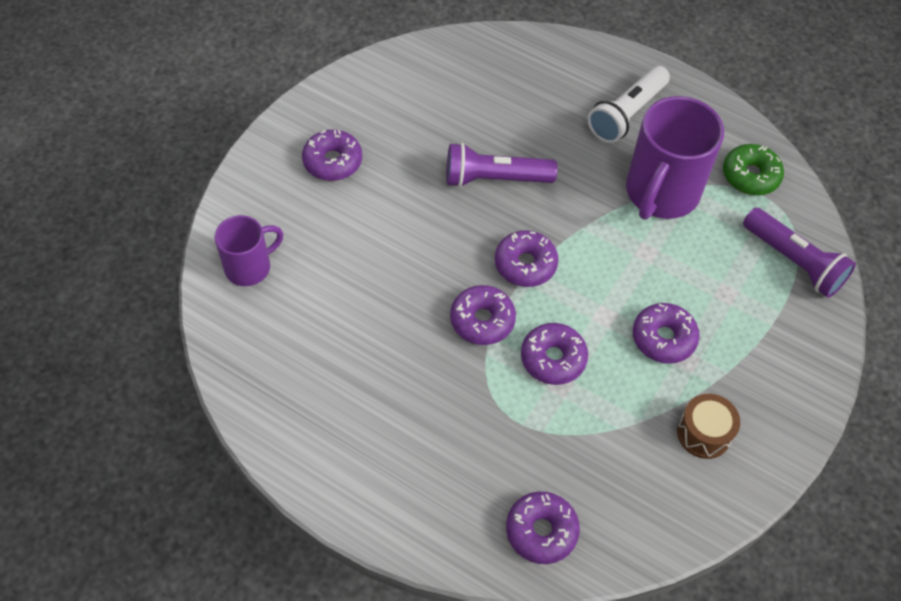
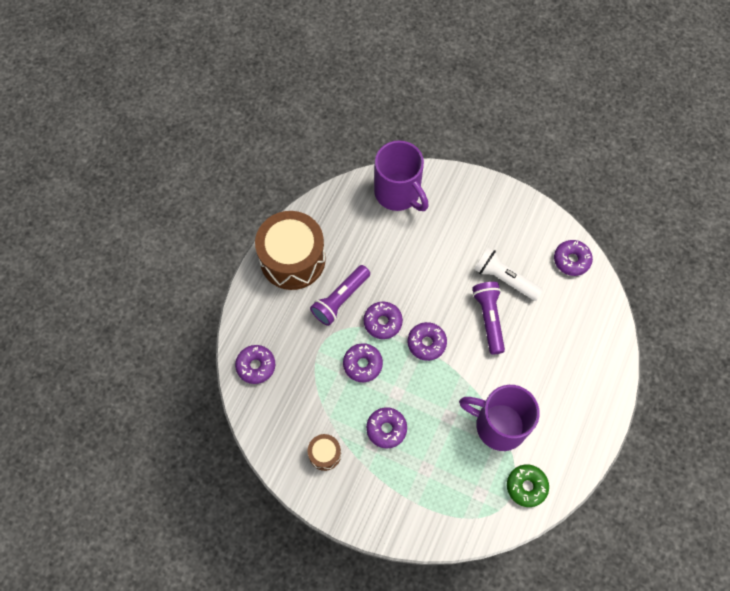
camera: 85 degrees right, 10 degrees up
purple mug [215,215,283,286] -> purple mug [374,140,429,211], size x1.74
purple donut [302,130,362,181] -> purple donut moved to [554,240,593,276]
white flashlight [588,66,670,143] -> white flashlight moved to [474,248,543,301]
purple flashlight [743,208,856,298] -> purple flashlight moved to [310,265,370,326]
none -> brown drum [255,211,326,290]

